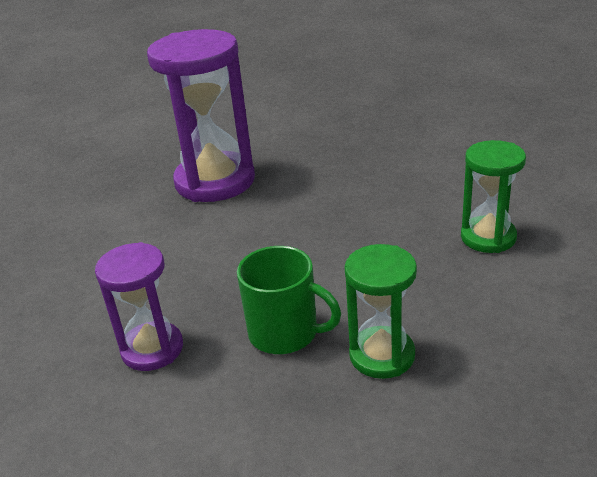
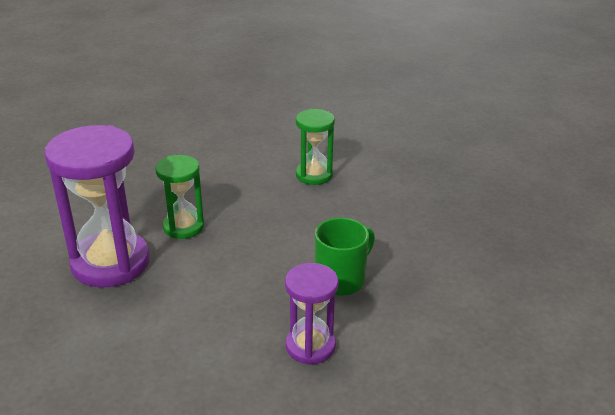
camera: 70 degrees left, 0 degrees up
green hourglass [344,244,417,379] -> green hourglass moved to [156,155,204,239]

